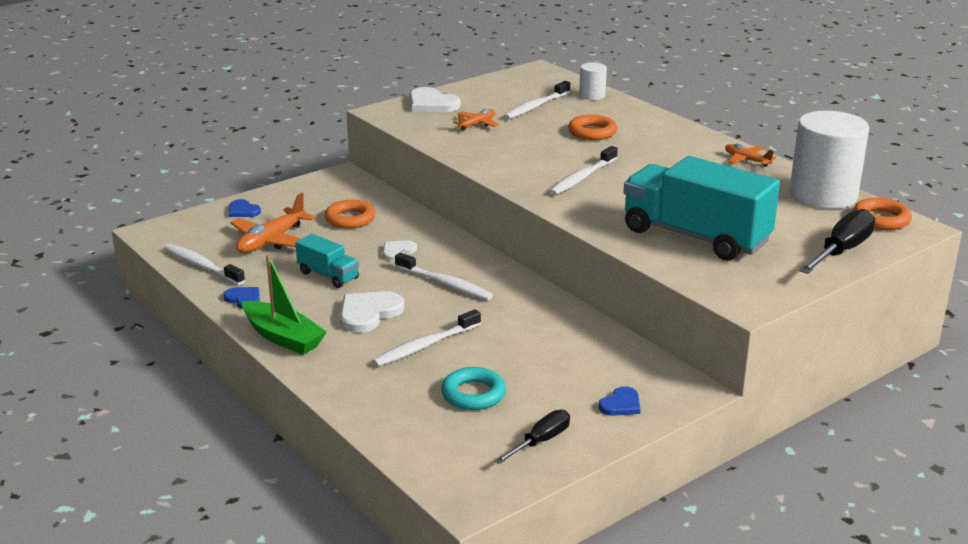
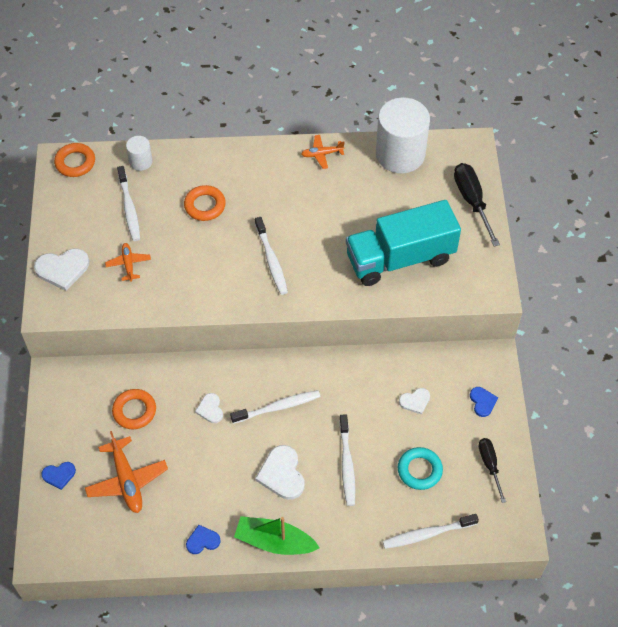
camera: 55 degrees left, 30 degrees up
white toothbrush [164,244,245,285] -> white toothbrush moved to [383,514,479,549]
green boat [242,254,327,355] -> green boat turned 150 degrees counterclockwise [234,516,320,555]
turquoise truck [295,234,359,288] -> none
orange ring [853,198,912,230] -> orange ring moved to [54,143,95,177]
none -> white heart [399,388,430,415]

